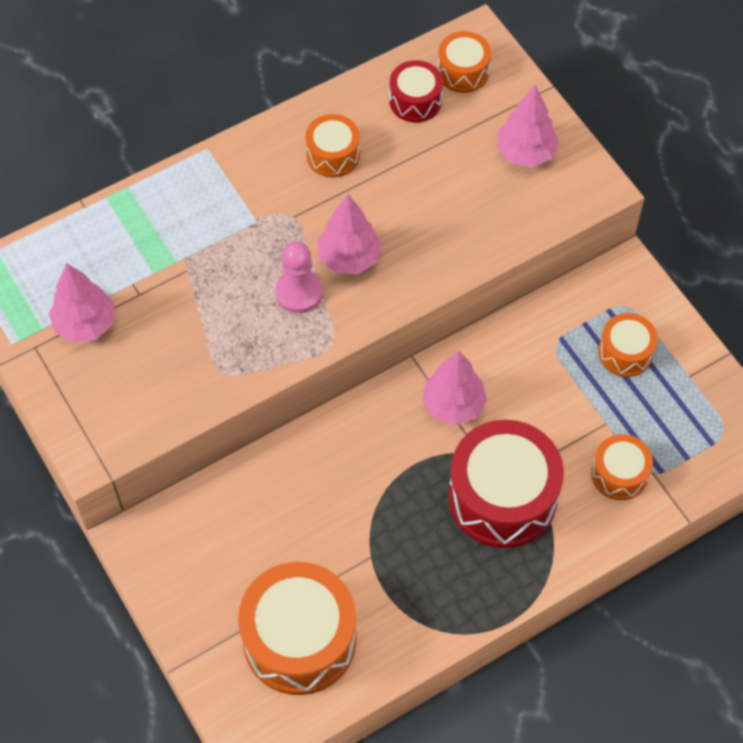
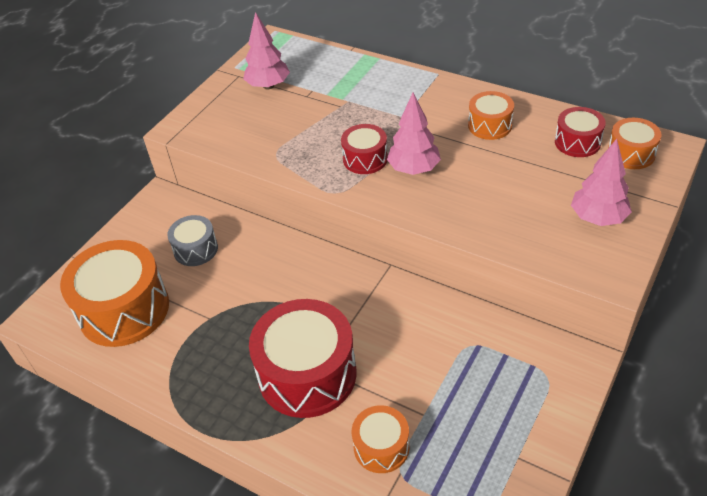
camera: 65 degrees right, 15 degrees down
pink pawn [275,241,323,313] -> red drum [341,124,388,174]
pink tree [422,350,487,425] -> none
orange drum [598,313,658,377] -> none
none -> grey drum [167,215,218,266]

